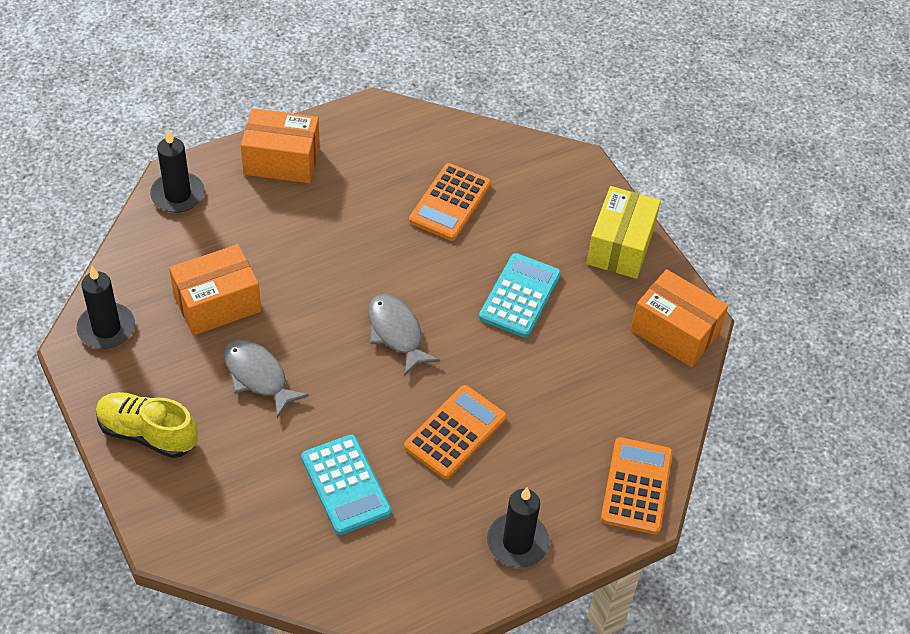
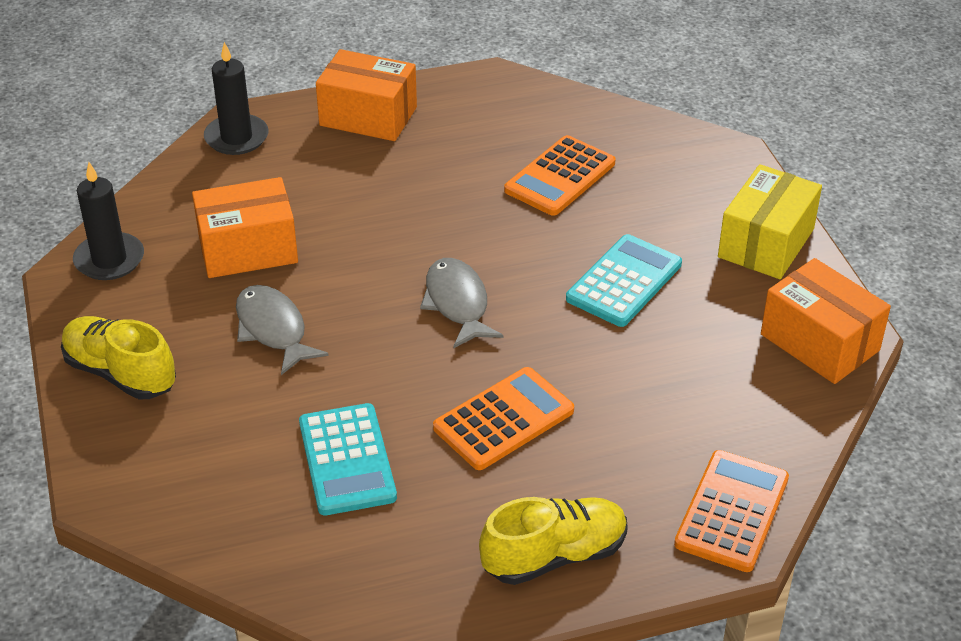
camera: 15 degrees right, 10 degrees down
black candle [487,487,550,568] -> yellow shoe [479,497,628,585]

